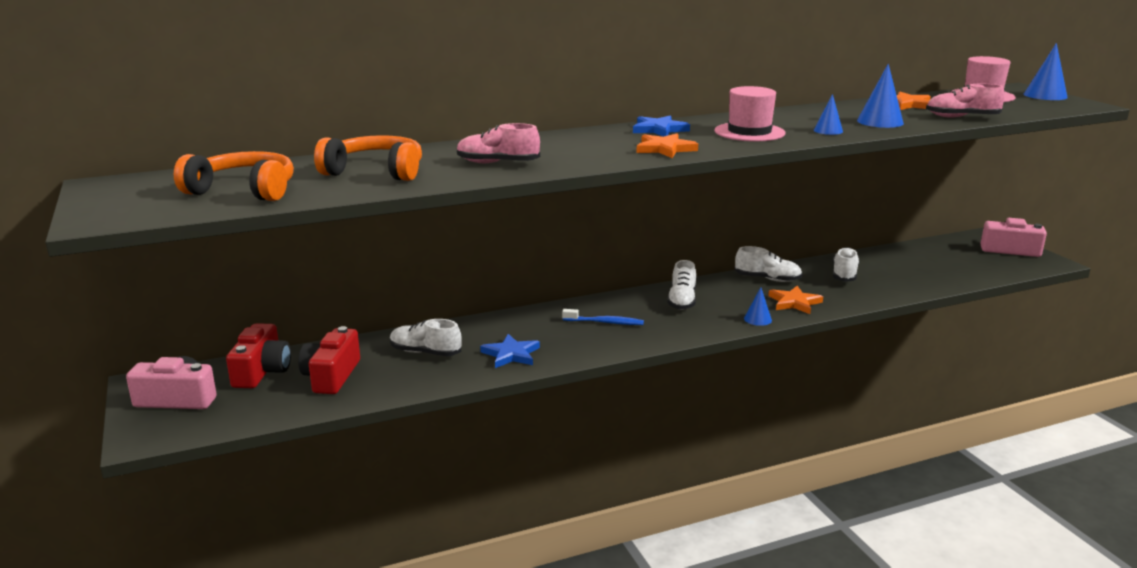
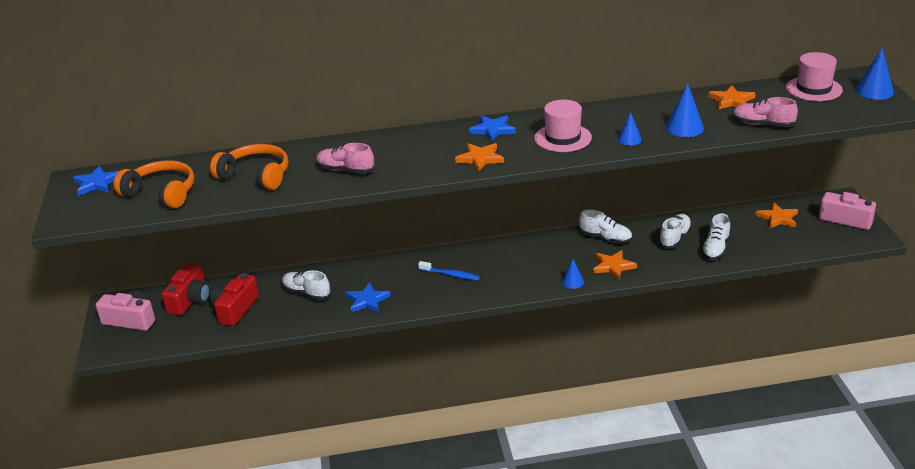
camera: 15 degrees right, 10 degrees up
white shoe [667,260,696,310] -> white shoe moved to [701,213,730,260]
none -> blue star [73,166,119,196]
none -> orange star [755,202,798,229]

